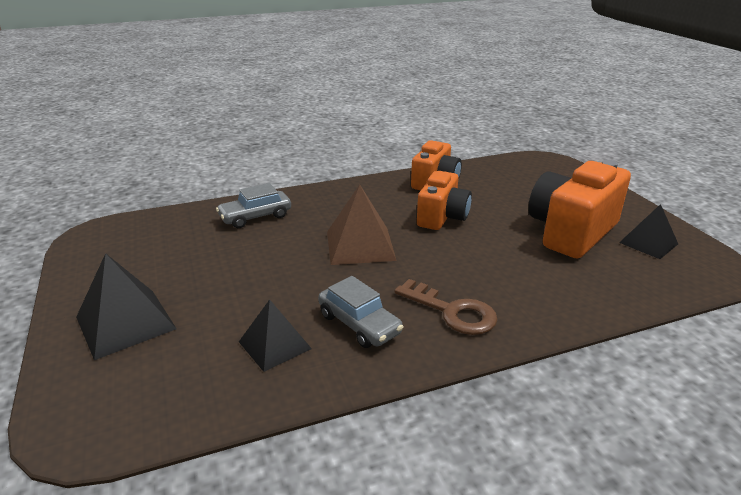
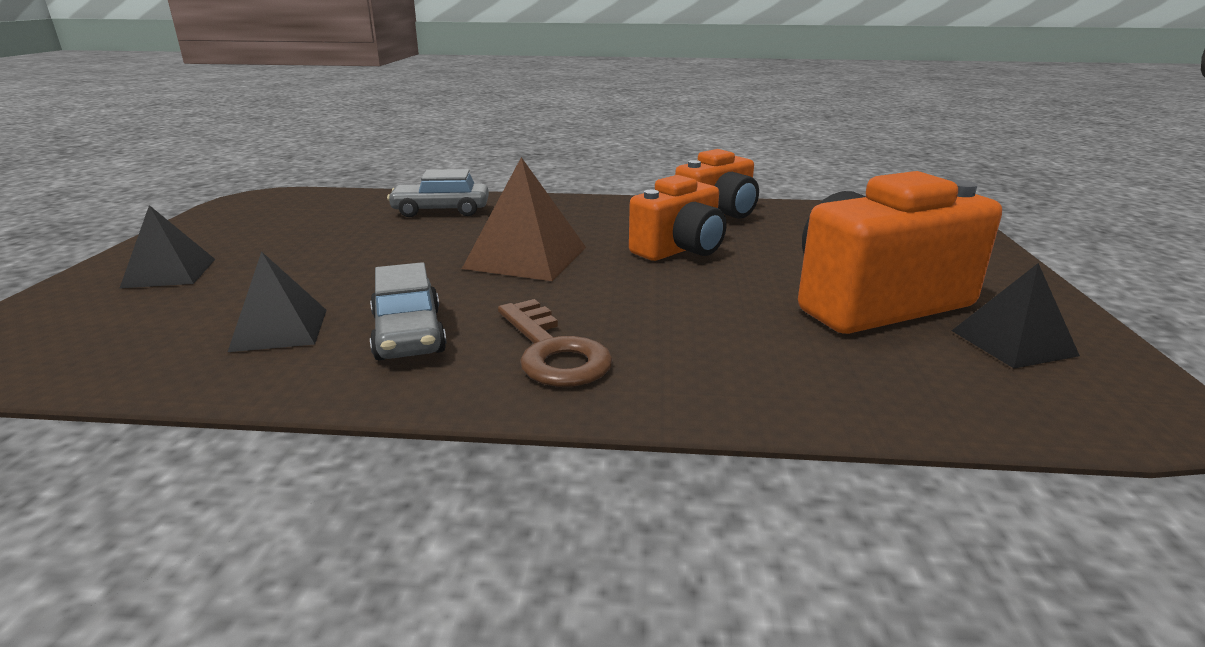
camera: 25 degrees right, 5 degrees down
black pyramid [76,253,177,360] -> black pyramid [120,205,215,288], size x0.66

